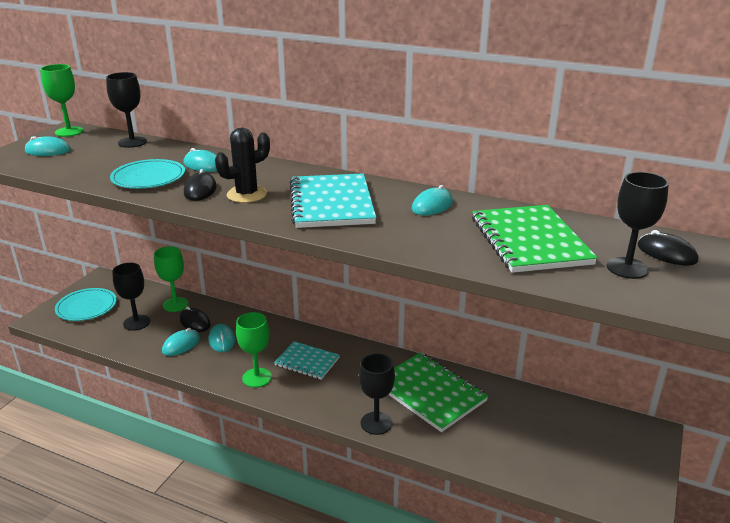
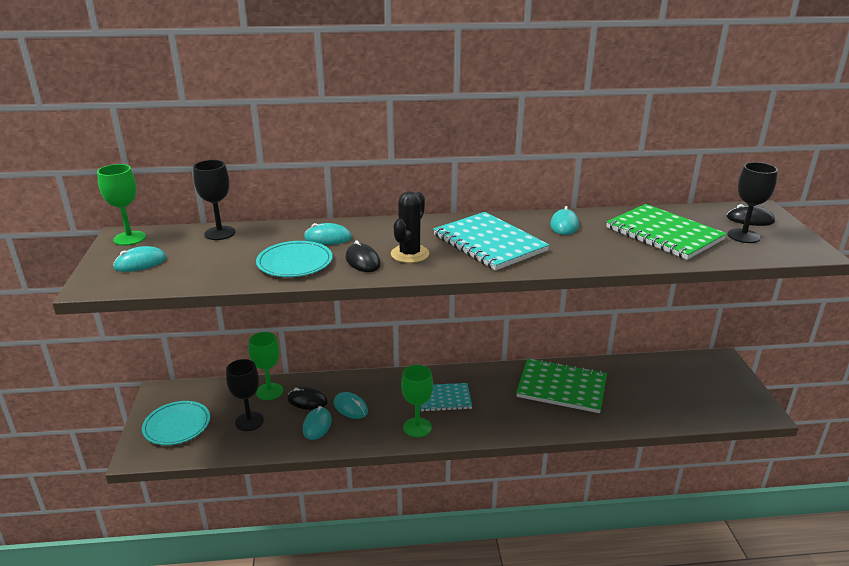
camera: 30 degrees left, 0 degrees up
black goblet [359,353,395,435] -> none

